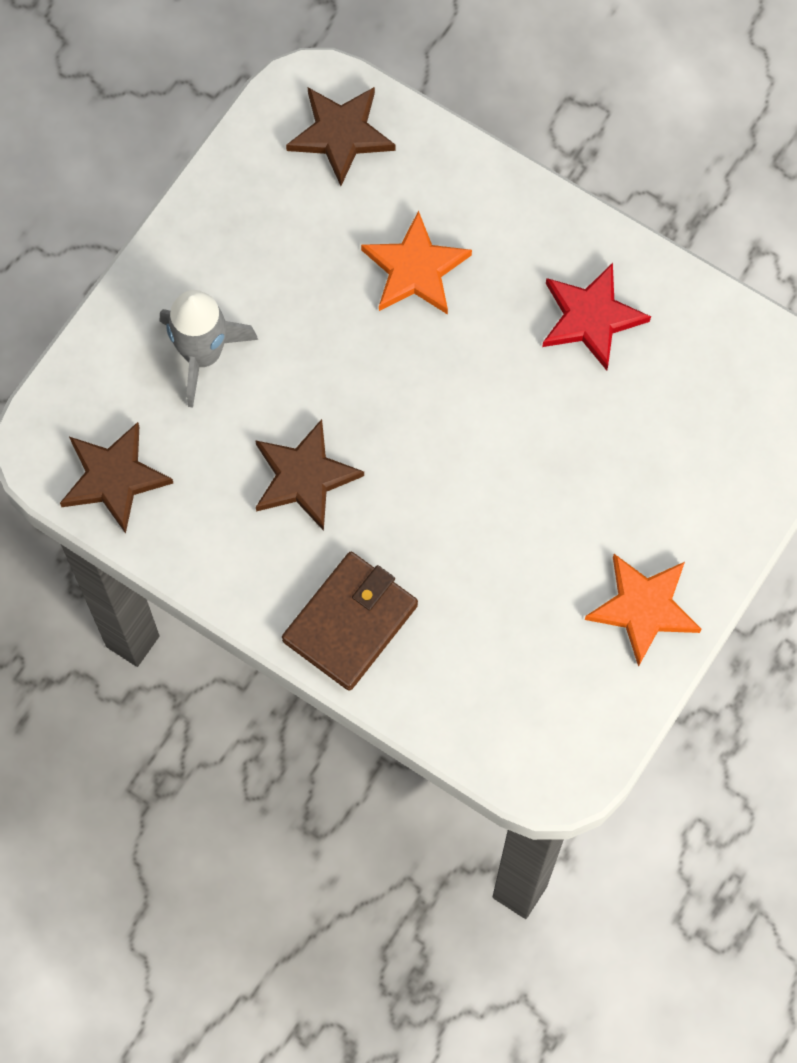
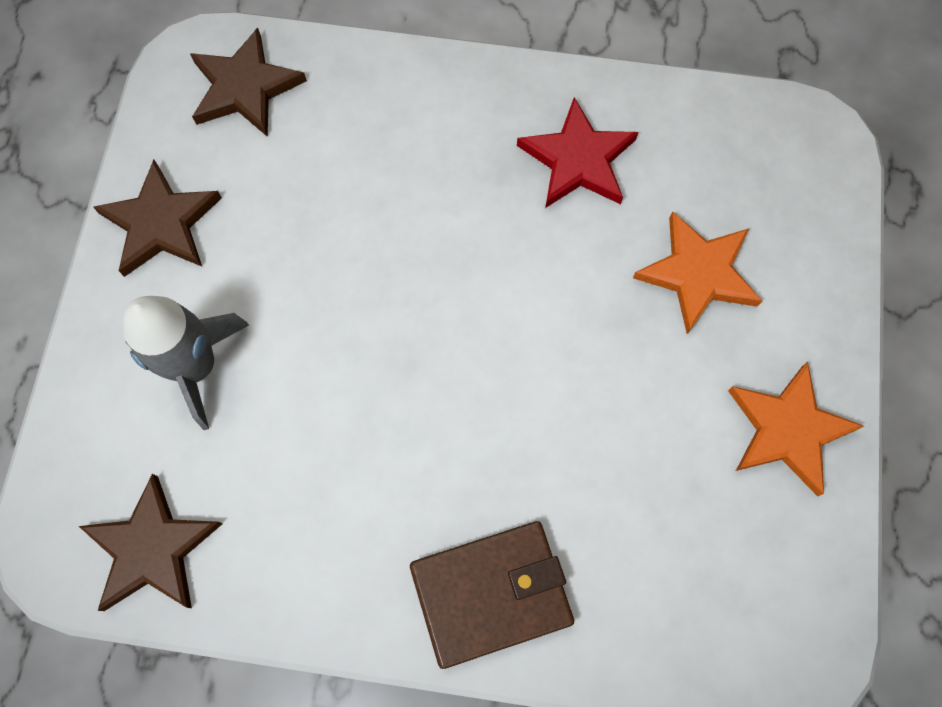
camera: 25 degrees left, 0 degrees up
brown star [255,419,364,531] -> brown star moved to [93,160,222,277]
brown wallet [282,552,418,691] -> brown wallet turned 60 degrees clockwise [410,521,574,669]
orange star [361,210,472,315] -> orange star moved to [633,211,762,334]

